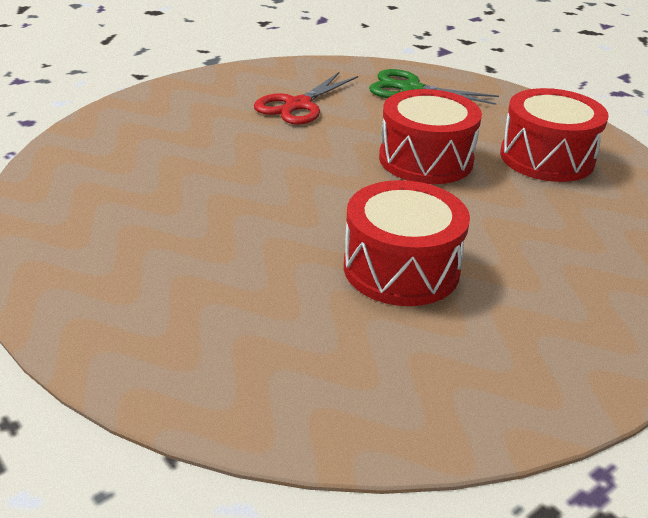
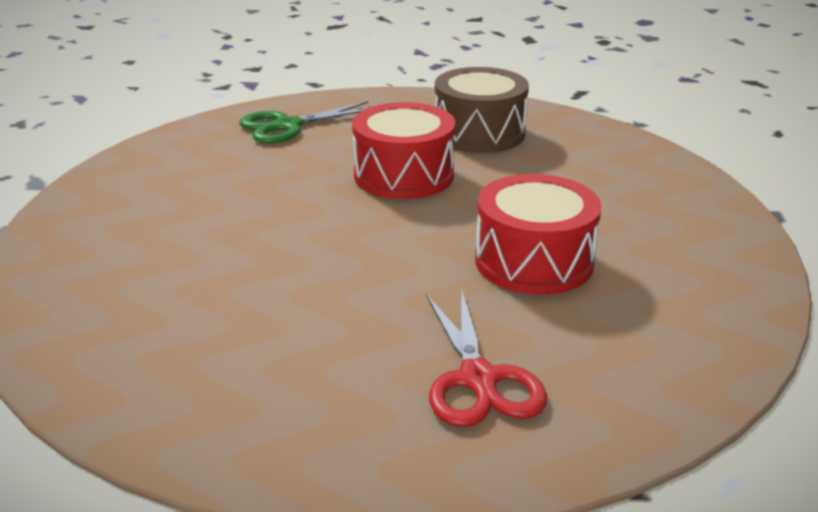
camera: 45 degrees left, 5 degrees down
red scissors [254,72,358,125] -> red scissors moved to [426,288,547,427]
red drum [500,88,609,182] -> brown drum [435,67,529,153]

